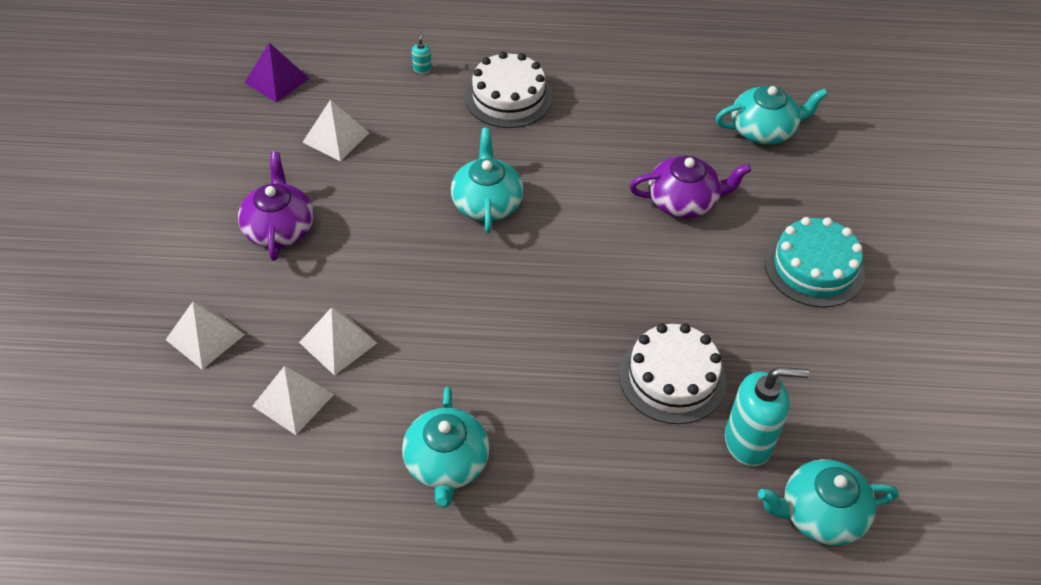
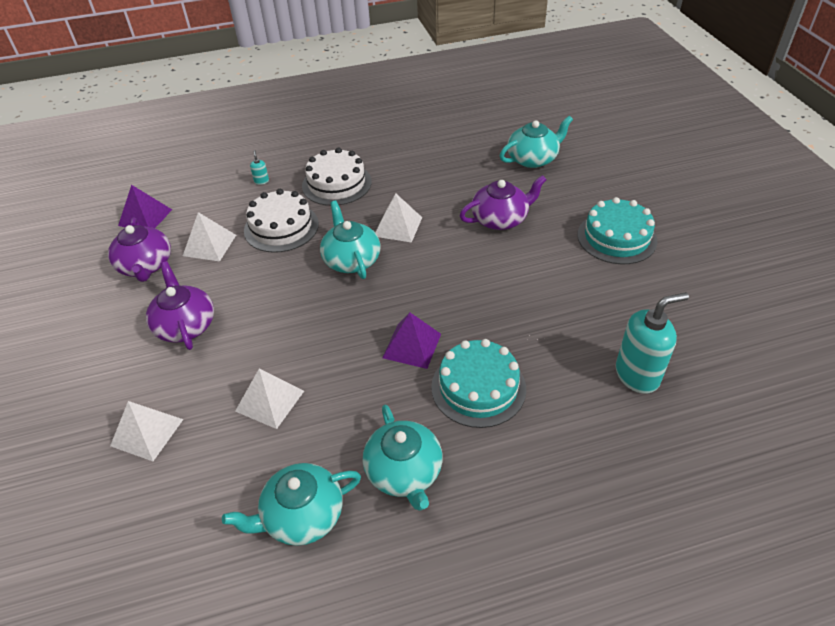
camera: 15 degrees left, 5 degrees down
white pyramid [252,366,334,435] -> white pyramid moved to [375,193,422,243]
white cake [619,323,727,424] -> white cake moved to [244,189,319,253]
turquoise teapot [758,459,899,546] -> turquoise teapot moved to [222,463,361,546]
none -> purple teapot [108,217,171,282]
none -> purple pyramid [382,313,441,369]
none -> turquoise cake [431,339,526,428]

